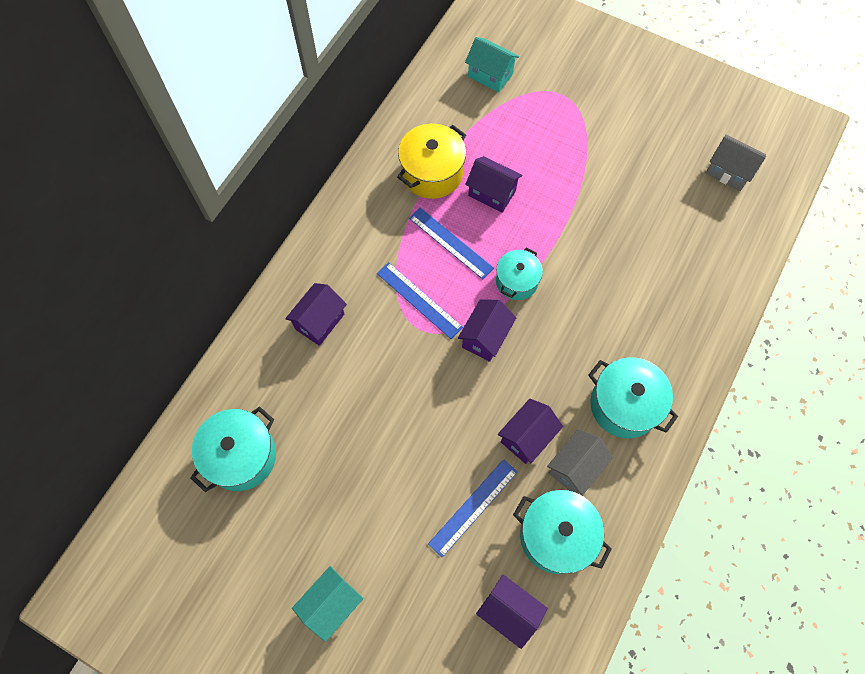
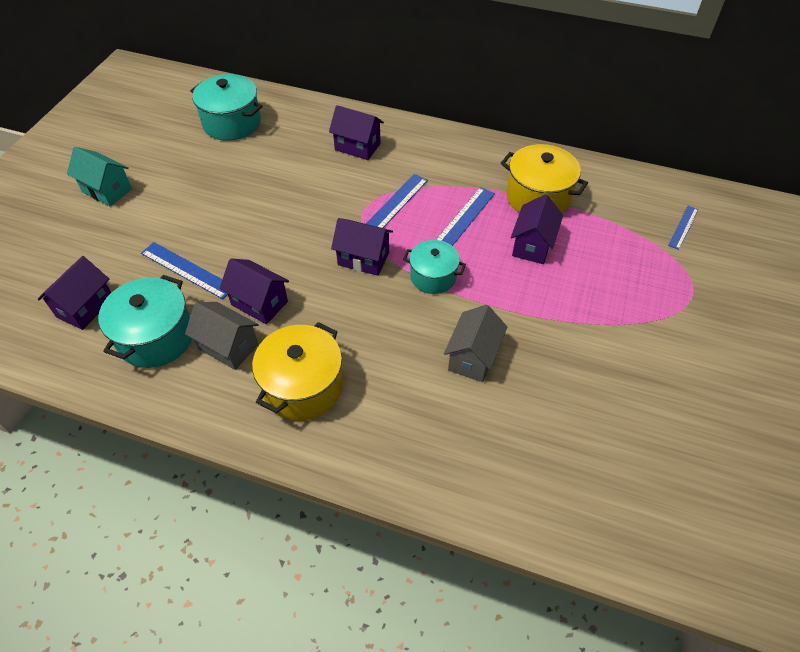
camera: 80 degrees right, 15 degrees down
turquoise house [465,37,519,93] -> blue ruler [668,206,698,250]
turquoise pot [588,357,678,438] -> yellow pot [252,322,343,421]
grey house [706,135,766,191] -> grey house moved to [444,305,507,382]

